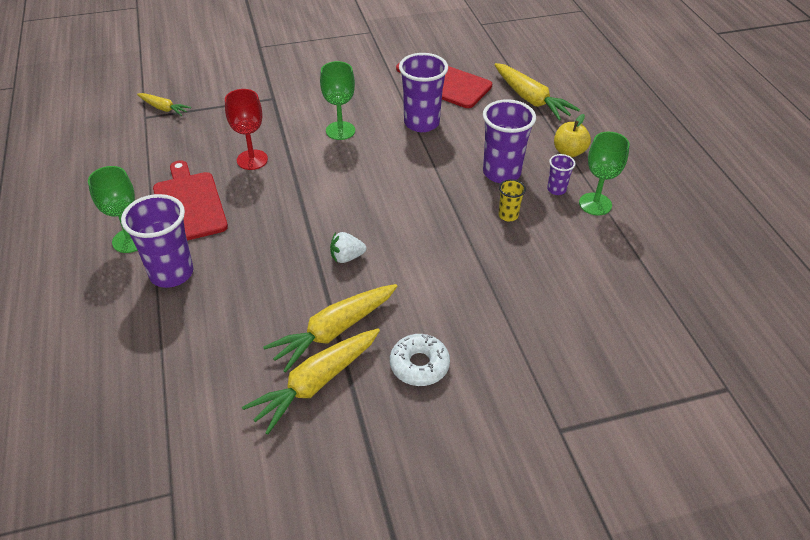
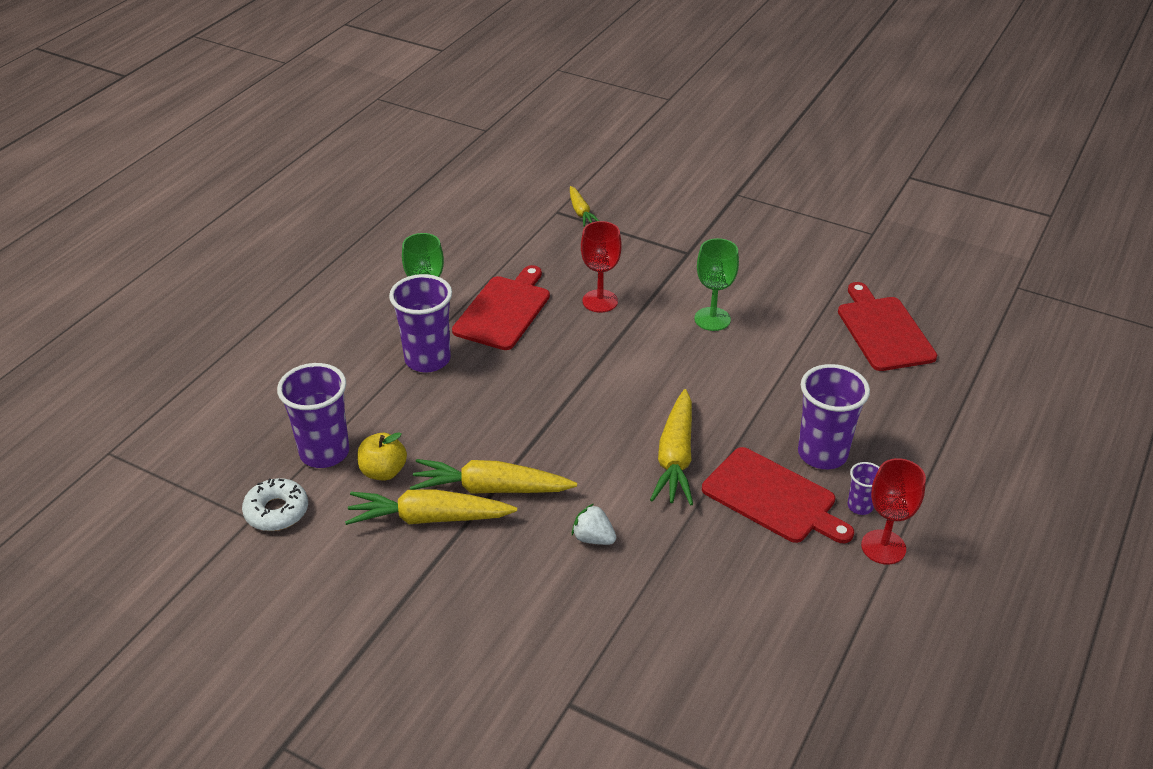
camera: 45 degrees right, 5 degrees down
white strawberry [330,232,366,263] -> white strawberry moved to [572,504,616,545]
white donut [390,334,450,386] -> white donut moved to [242,478,308,531]
purple cup [399,53,448,132] -> purple cup moved to [277,363,349,468]
yellow carrot [494,63,580,121] -> yellow carrot moved to [650,389,693,505]
yellow cup [499,179,526,221] -> red cutting board [702,447,854,543]
yellow apple [554,114,591,157] -> yellow apple moved to [357,432,407,480]
green goblet [579,132,630,215] -> red goblet [861,458,926,564]

